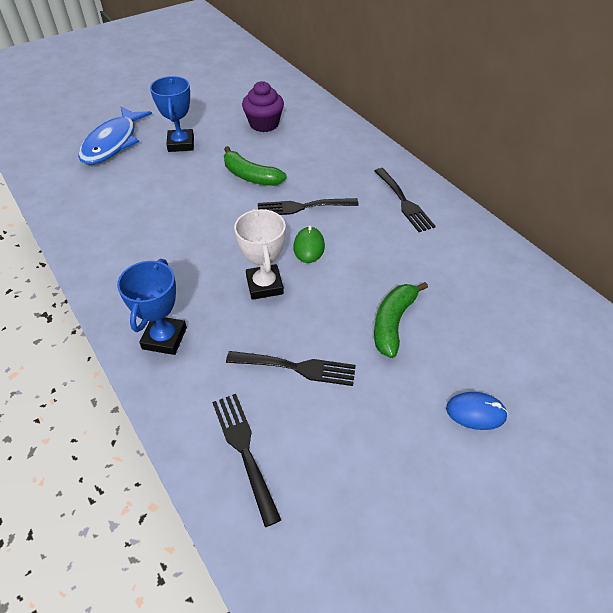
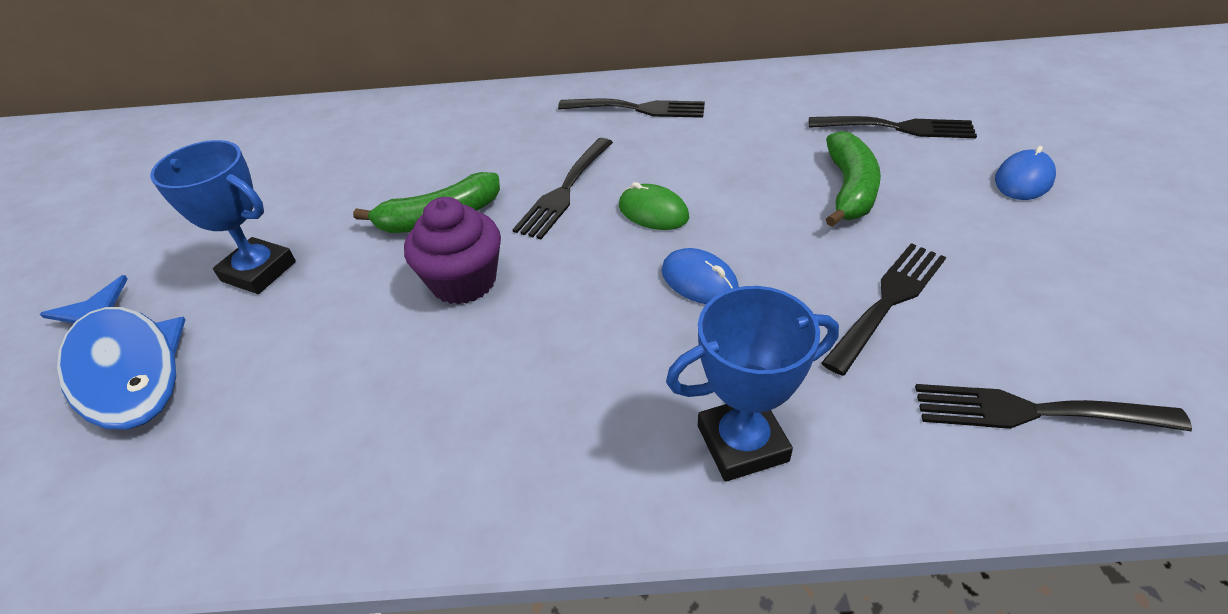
camera: 55 degrees left, 5 degrees down
blue trophy [117,259,187,355] -> blue trophy turned 60 degrees counterclockwise [666,286,839,482]
white trophy [234,209,286,300] -> blue mouse [662,248,739,304]
purple cupcake [242,81,284,132] -> purple cupcake moved to [404,197,501,304]
green banana [374,282,428,358] -> green banana turned 135 degrees counterclockwise [826,131,881,227]
none -> black fork [809,116,977,138]

